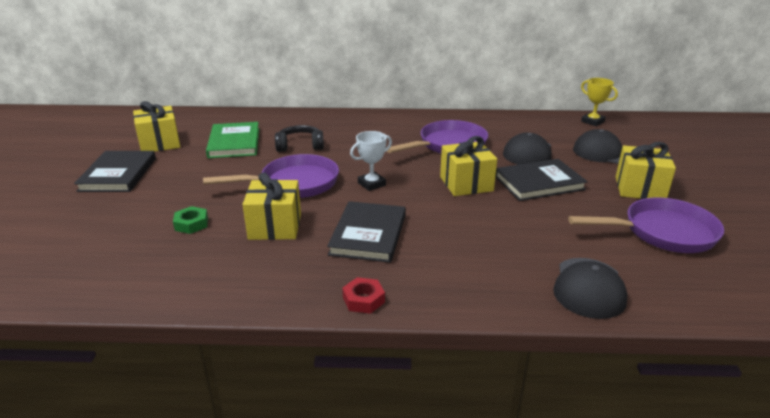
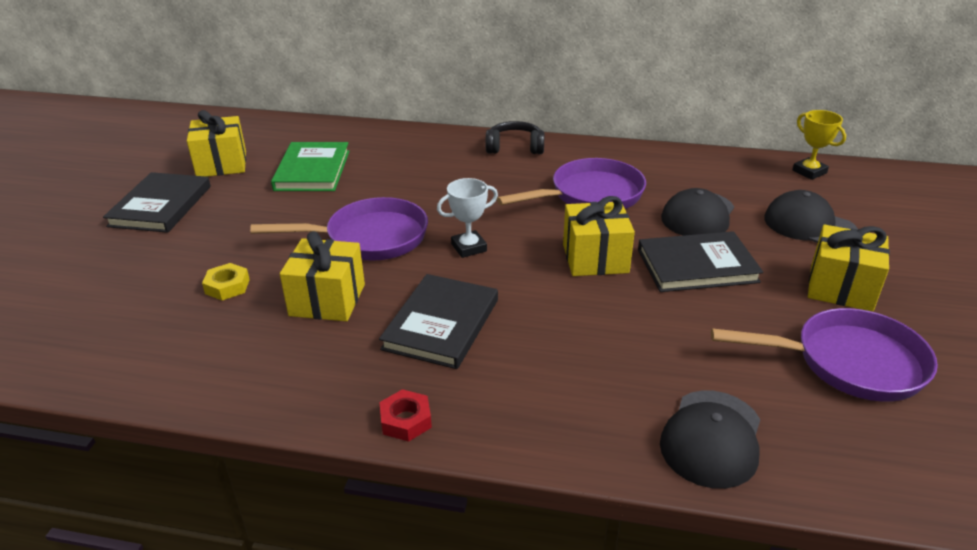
camera: 10 degrees right, 5 degrees up
green nut [173,206,208,234] -> yellow nut [202,263,250,300]
black headphones [275,125,324,152] -> black headphones moved to [486,121,544,154]

